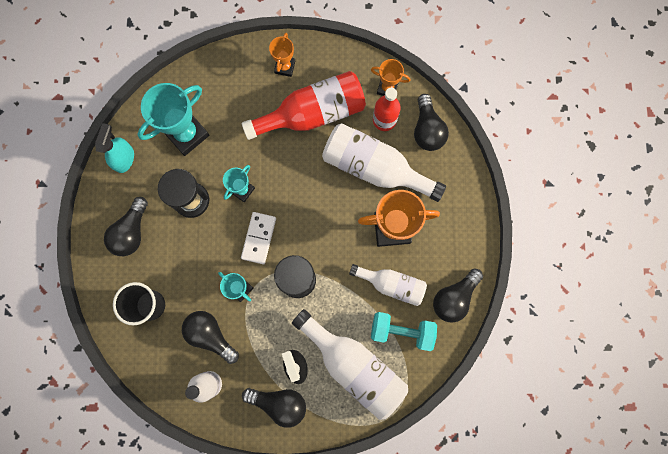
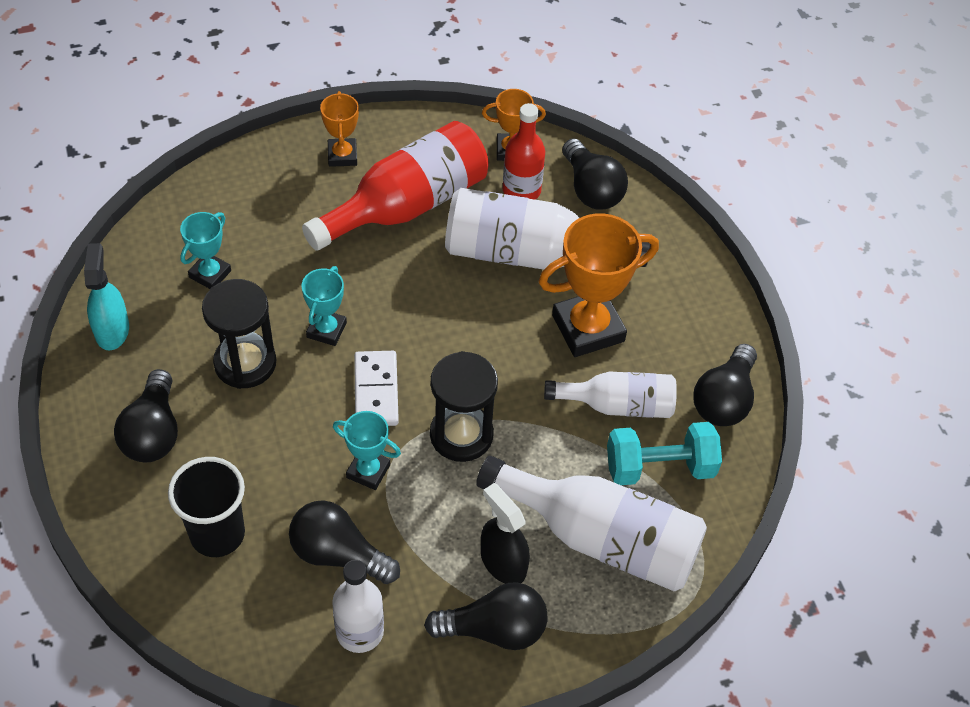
camera: 20 degrees left, 25 degrees down
turquoise trophy [137,83,209,156] -> turquoise trophy [180,212,231,289], size x0.55

